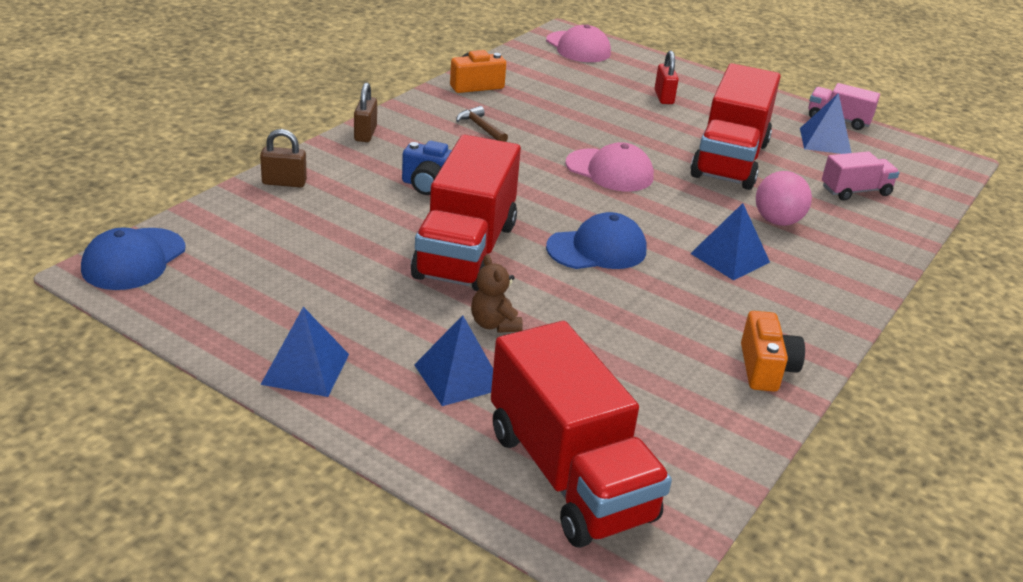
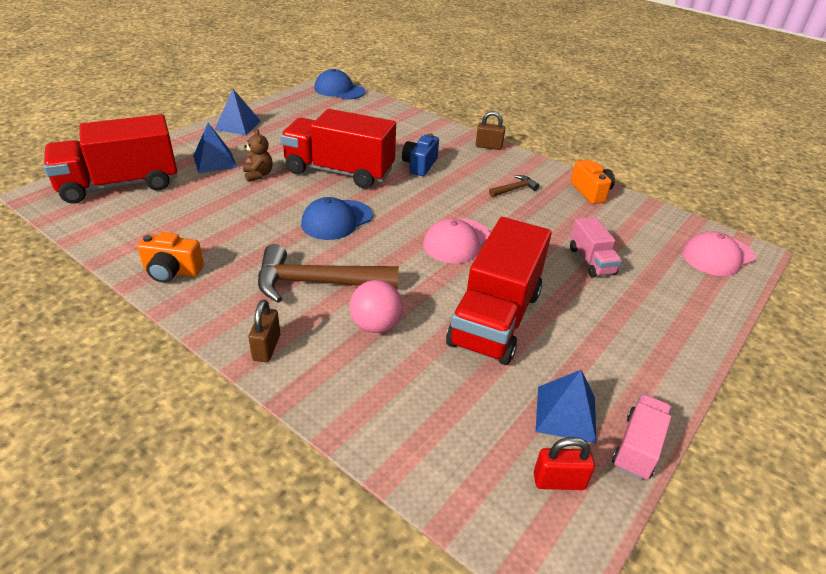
camera: 95 degrees right, 5 degrees up
brown padlock [260,129,307,188] -> brown padlock moved to [248,299,280,362]
brown teddy bear [471,255,523,333] -> brown teddy bear turned 90 degrees clockwise [243,129,273,182]
blue cap [546,212,646,269] -> blue cap turned 60 degrees clockwise [301,197,372,240]
red padlock [655,50,679,104] -> red padlock moved to [534,437,595,490]
red truck [690,63,781,190] -> red truck turned 90 degrees counterclockwise [446,217,552,365]
blue pyramid [690,203,770,280] -> brown hammer [258,244,399,303]
pink truck [822,151,900,201] -> pink truck moved to [570,217,622,278]

